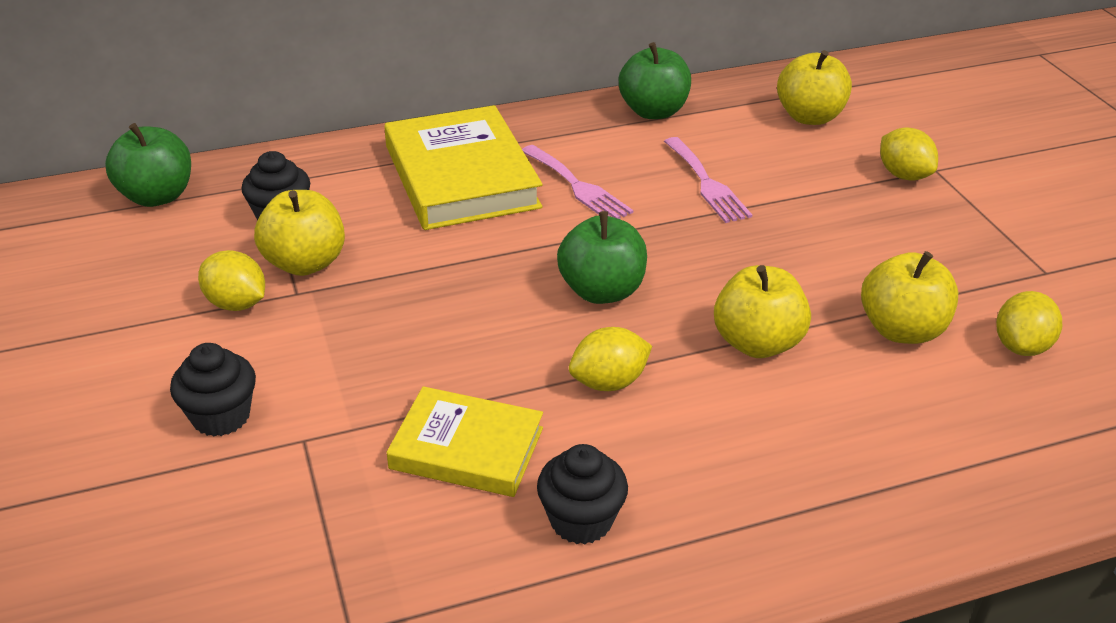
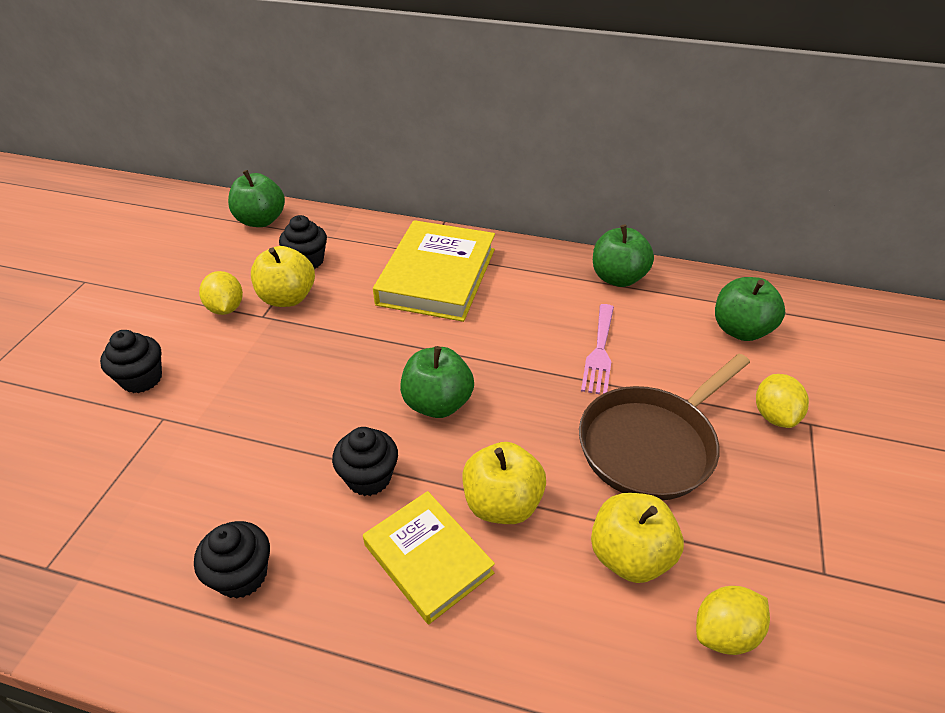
camera: 35 degrees right, 5 degrees up
yellow book [387,386,543,497] -> yellow book moved to [363,491,495,624]
pink fork [522,145,633,219] -> none
yellow lemon [569,327,652,391] -> black cupcake [332,427,398,496]
yellow apple [777,50,852,125] -> green apple [715,277,785,341]
none -> brown pan [579,354,750,500]

